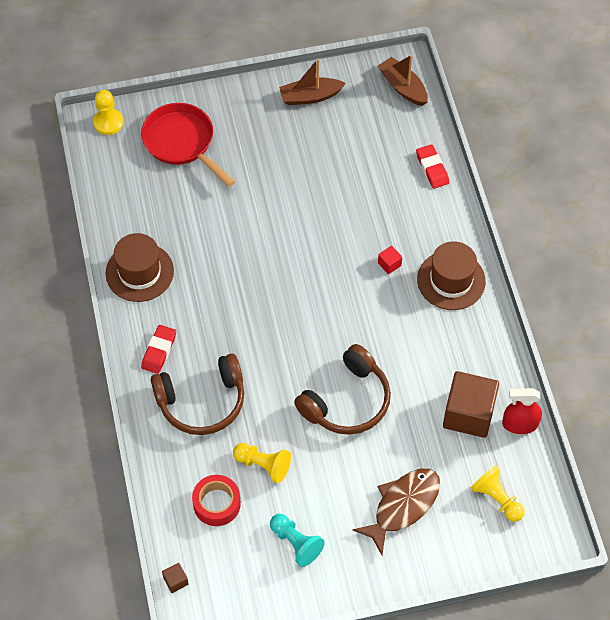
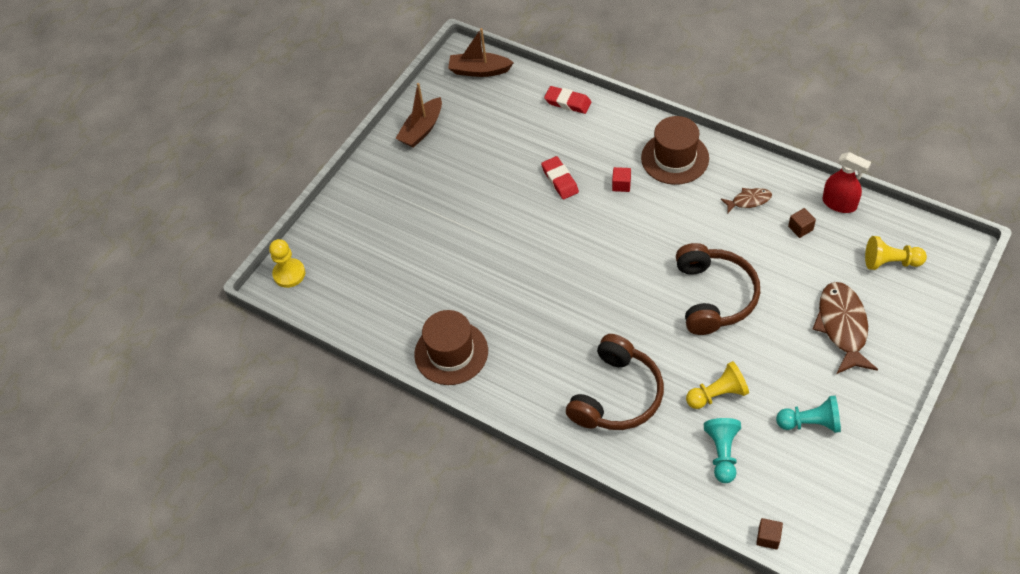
camera: 40 degrees left, 5 degrees down
red pan [141,103,235,187] -> none
red eraser [141,325,176,374] -> red eraser moved to [541,156,579,199]
red tape [192,475,241,526] -> turquoise pawn [704,418,741,483]
brown cube [443,371,499,438] -> brown cube [788,208,816,238], size x0.41
red spray bottle [502,388,542,434] -> red spray bottle turned 105 degrees counterclockwise [822,152,871,213]
none -> brown fish [721,188,772,213]

